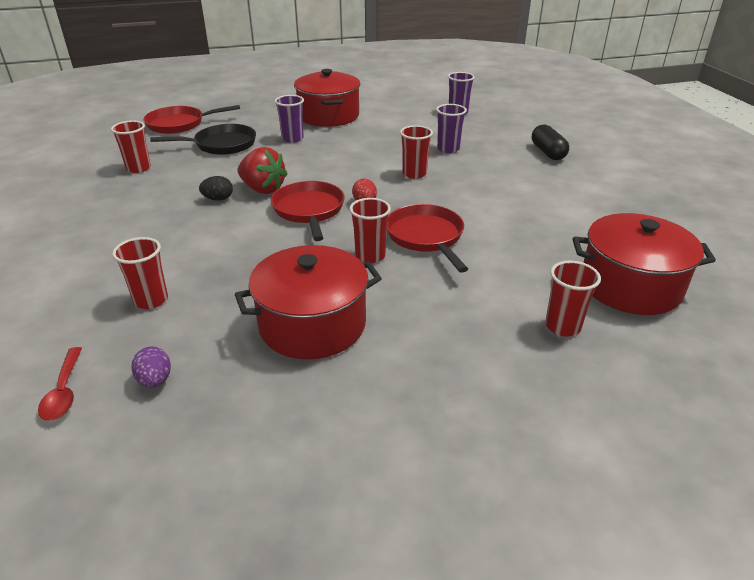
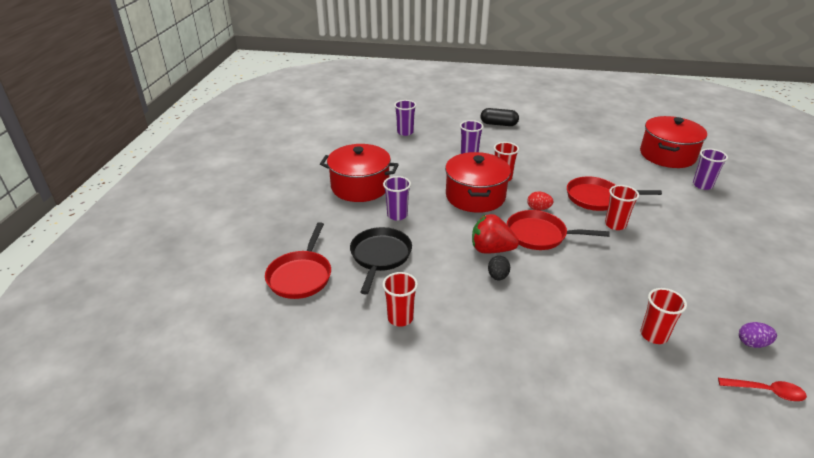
camera: 65 degrees left, 0 degrees up
red pot [235,245,382,359] -> red pot moved to [445,152,511,213]
red strawberry [237,147,287,194] -> red strawberry turned 135 degrees counterclockwise [472,214,519,254]
red cup [545,261,601,336] -> purple cup [693,148,728,190]

